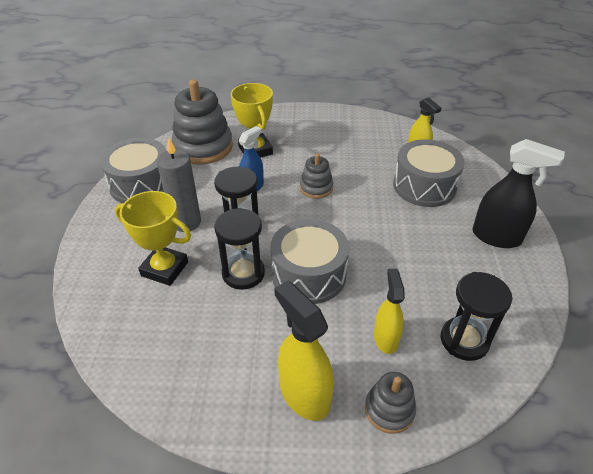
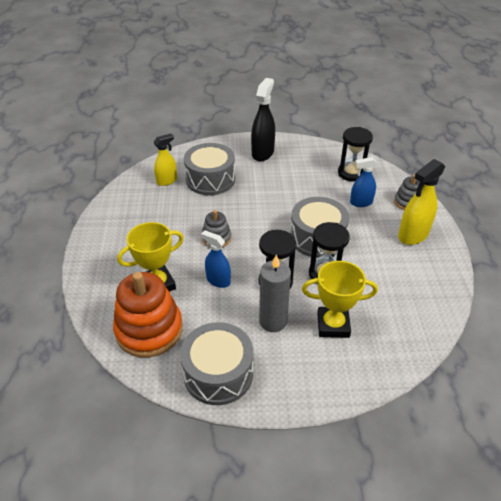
camera: 95 degrees left, 0 degrees up
yellow trophy [115,191,191,286] -> yellow trophy turned 75 degrees clockwise [302,261,378,338]
grey stacking toy [172,79,233,164] -> orange stacking toy [113,272,183,358]
yellow spray bottle [374,268,405,354] -> blue spray bottle [350,157,377,207]

